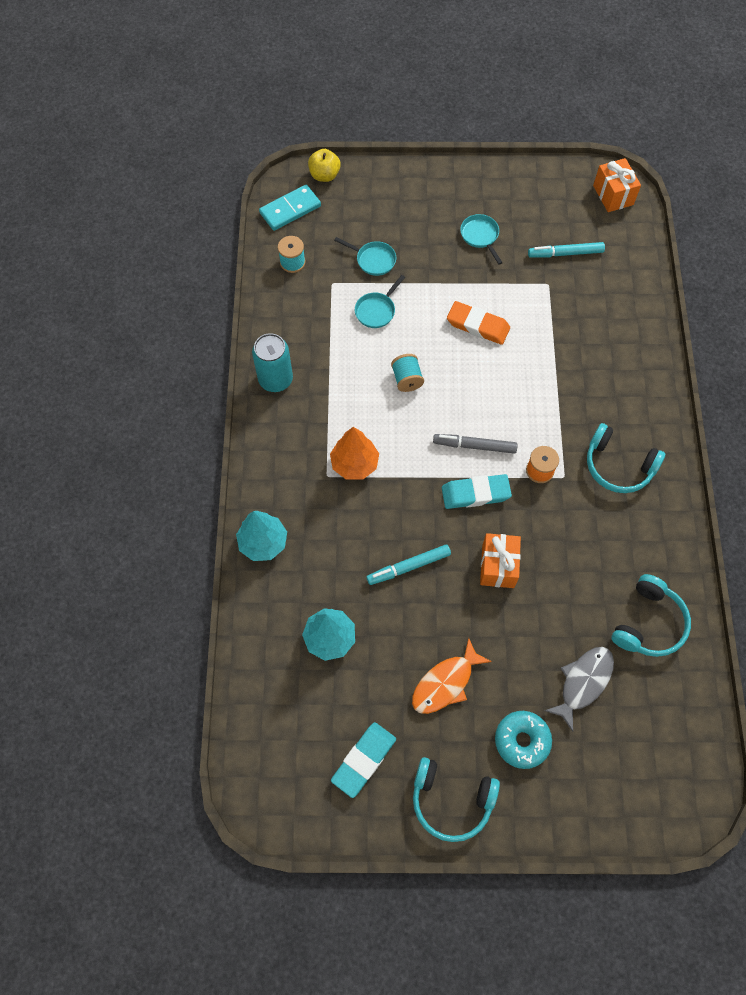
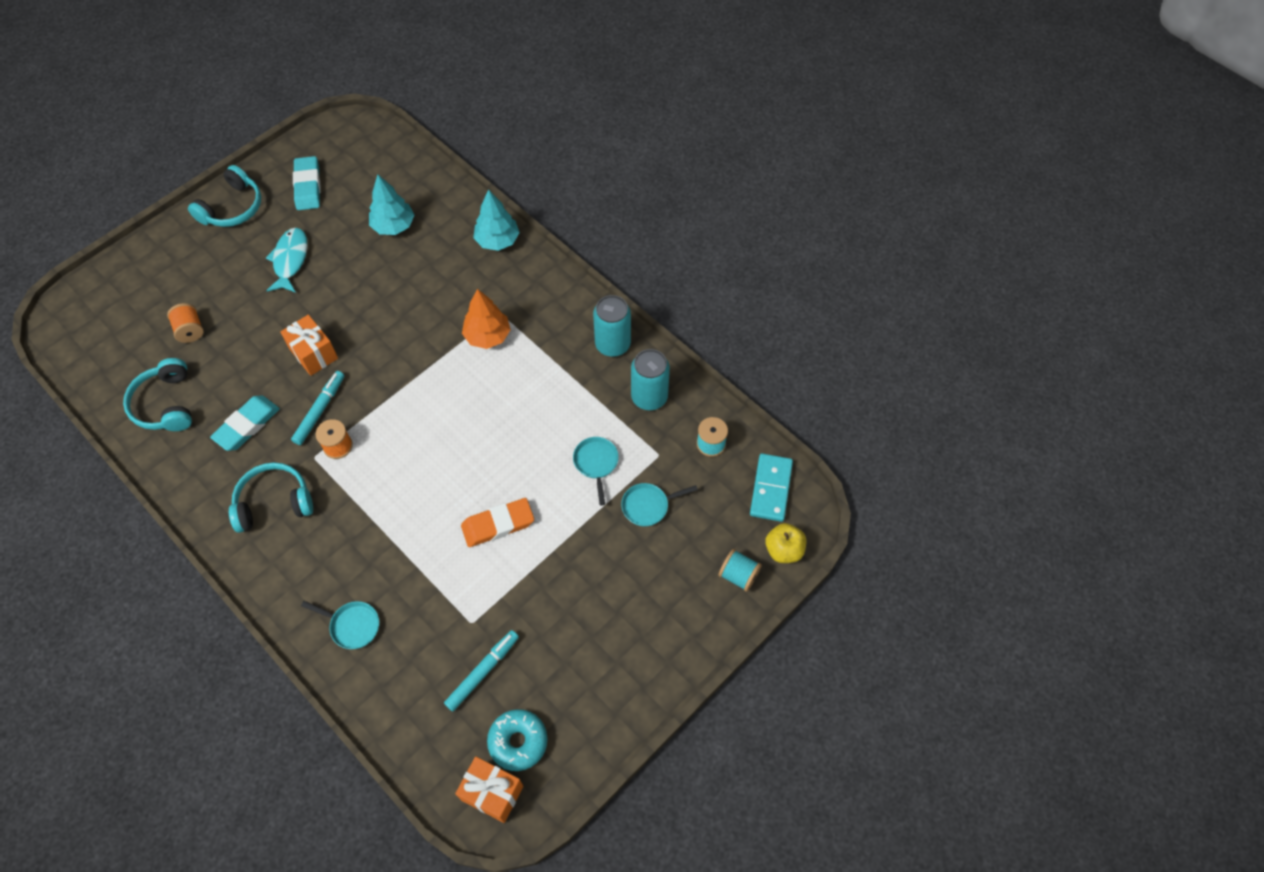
camera: 135 degrees right, 5 degrees down
turquoise marker [366,544,451,585] -> turquoise marker moved to [291,371,344,445]
turquoise spool [391,354,424,392] -> turquoise spool moved to [718,549,762,592]
orange fish [412,638,492,714] -> turquoise fish [266,228,308,293]
turquoise headphones [413,757,500,842] -> turquoise headphones turned 150 degrees clockwise [188,165,261,227]
grey marker [433,434,518,454] -> none
turquoise eraser [442,474,512,509] -> turquoise eraser moved to [210,396,280,451]
turquoise pan [460,214,503,265] -> turquoise pan moved to [301,601,379,649]
turquoise donut [495,711,552,769] -> turquoise donut moved to [487,709,548,771]
grey fish [544,647,614,732] -> orange spool [167,303,204,343]
none -> turquoise can [631,349,670,410]

